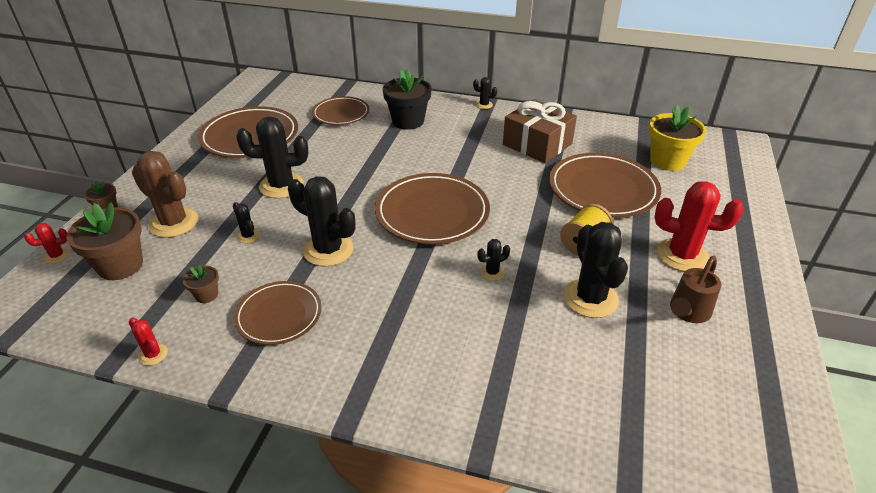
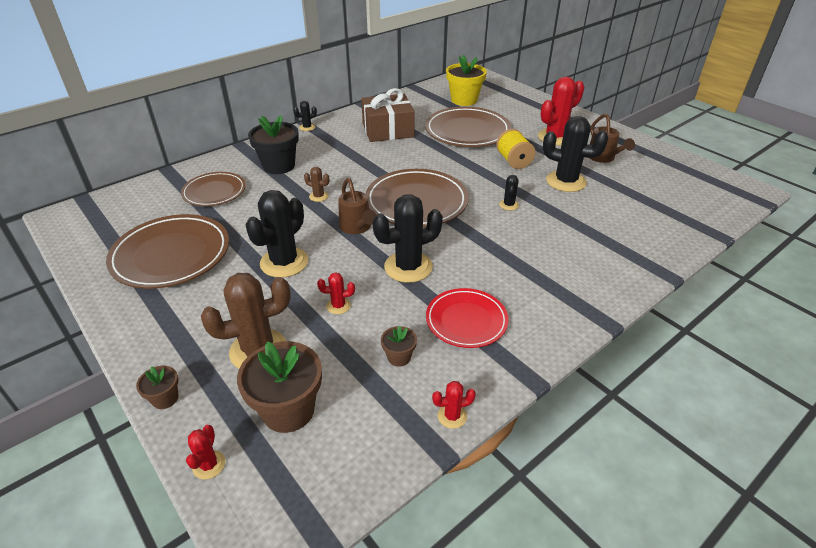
camera: 55 degrees left, 0 degrees up
black cactus [233,202,260,243] -> red cactus [317,272,355,314]
brown plate [234,281,322,345] -> red plate [426,288,509,348]
none -> brown cactus [304,167,329,202]
none -> brown watering can [338,178,376,234]

